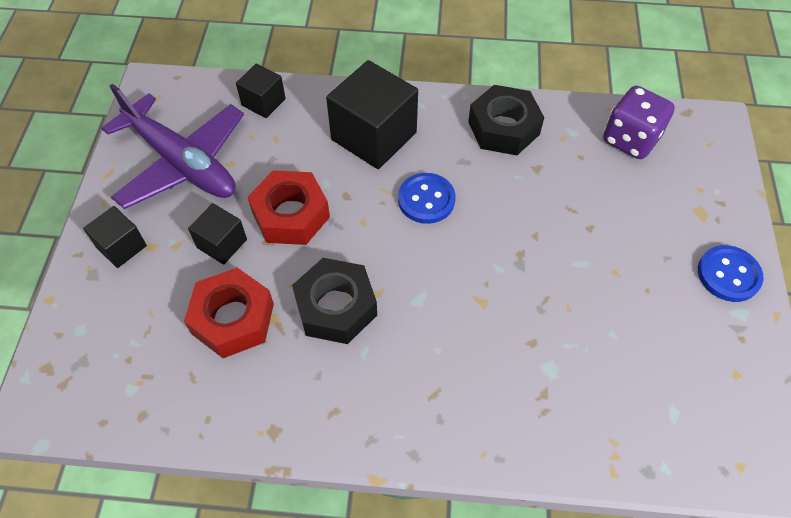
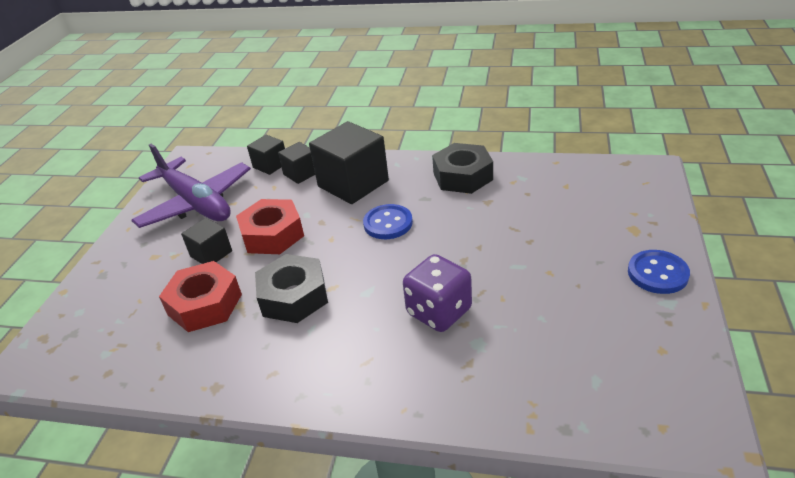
camera: 10 degrees right, 20 degrees down
black cube [83,206,147,268] -> black cube moved to [278,142,315,184]
purple dice [603,86,675,159] -> purple dice moved to [403,254,472,332]

